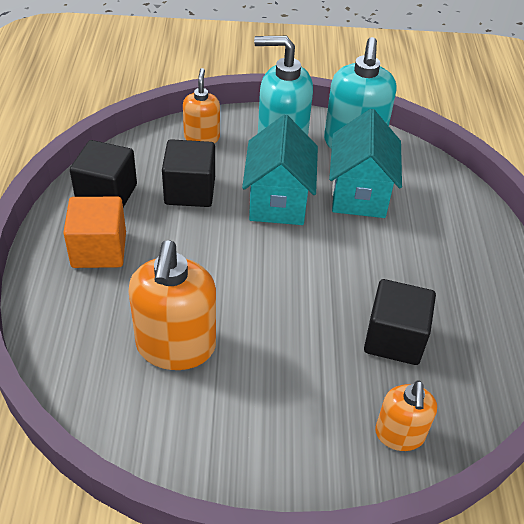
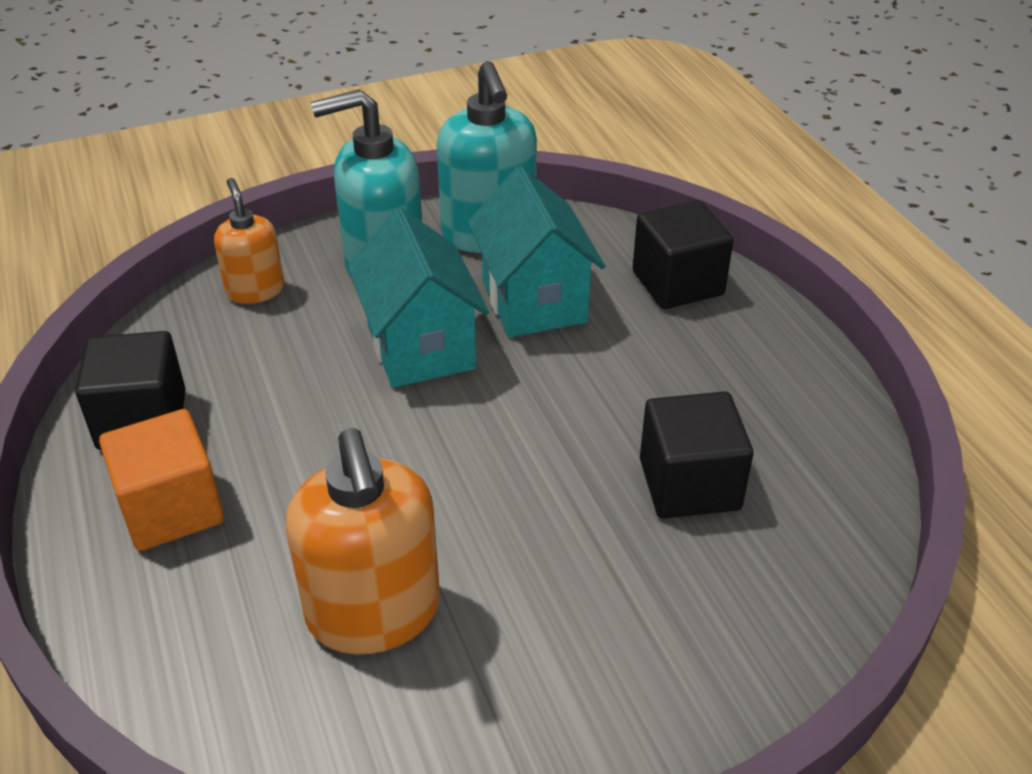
camera: 20 degrees left, 5 degrees down
black cube [162,139,215,207] -> black cube moved to [633,201,733,309]
orange soap dispenser [375,380,437,451] -> none

